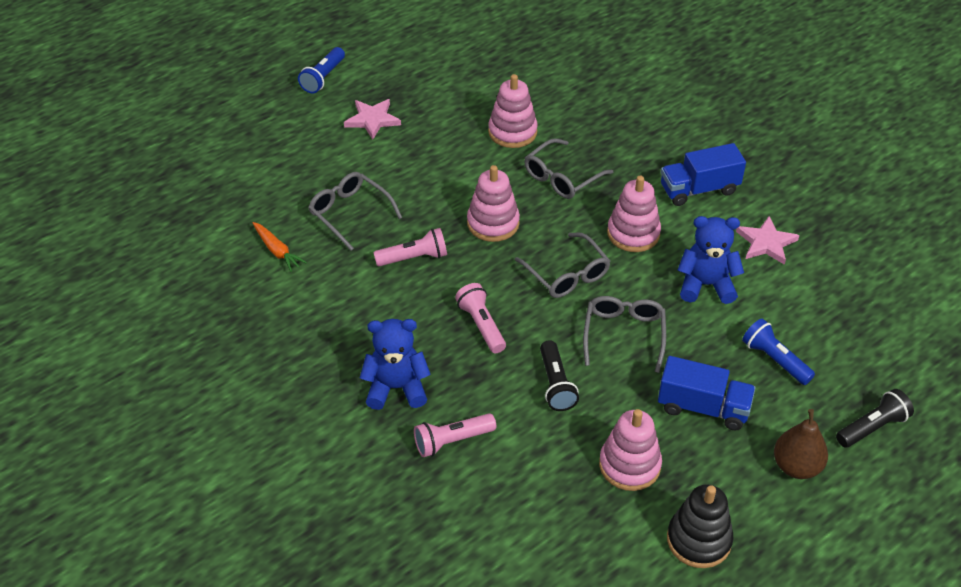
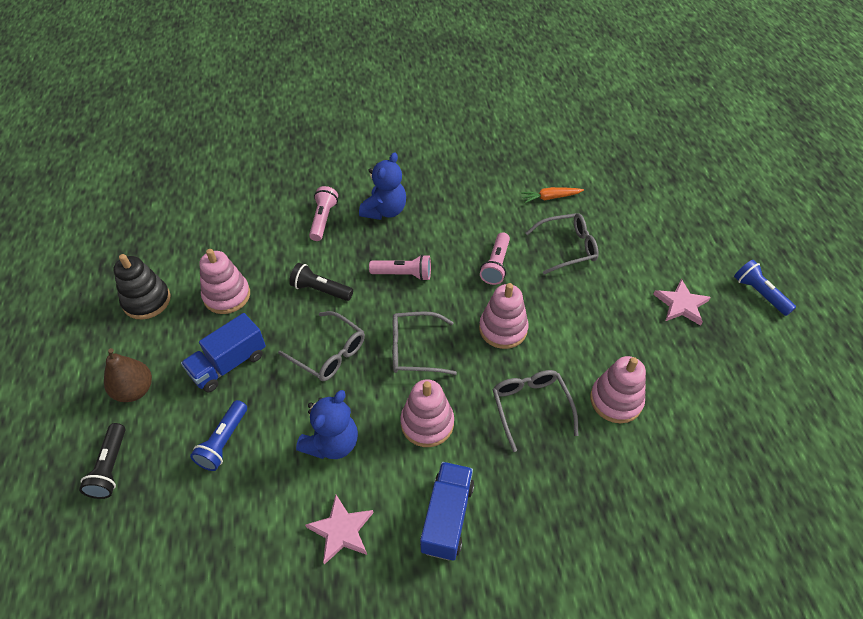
camera: 120 degrees right, 5 degrees up
blue flashlight [742,319,815,385] -> blue flashlight turned 120 degrees clockwise [190,400,247,471]

